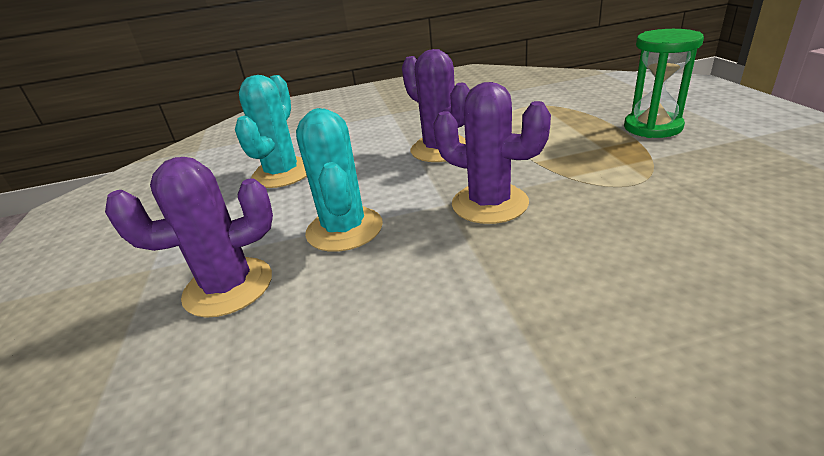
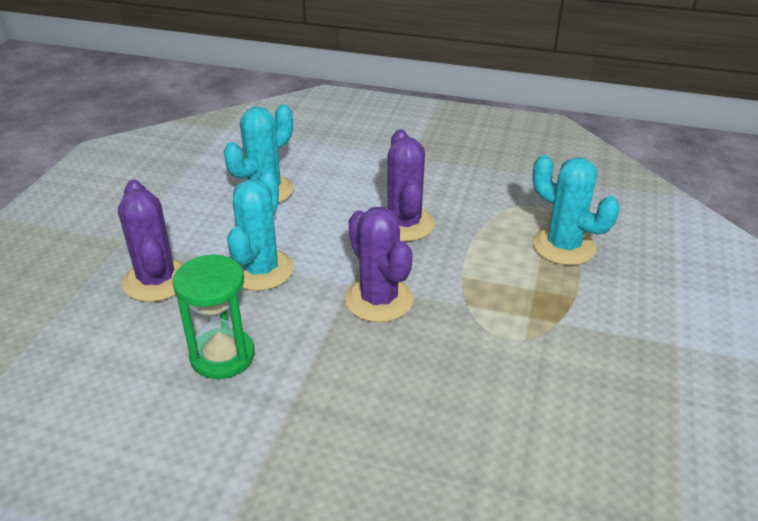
camera: 25 degrees right, 5 degrees up
purple cactus [105,157,273,318] -> purple cactus turned 60 degrees clockwise [118,180,184,302]
green hourglass [624,29,704,138] -> green hourglass moved to [172,254,255,379]
none -> turquoise cactus [532,155,620,265]

